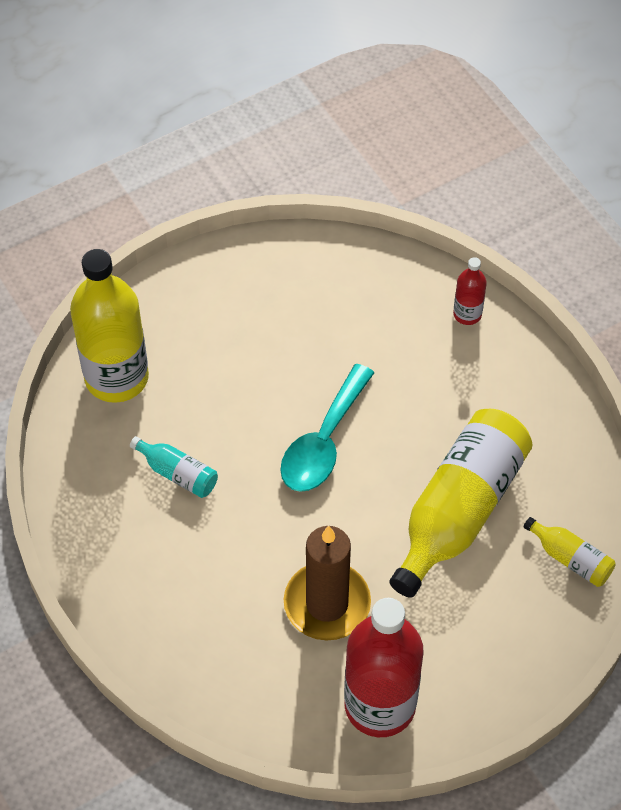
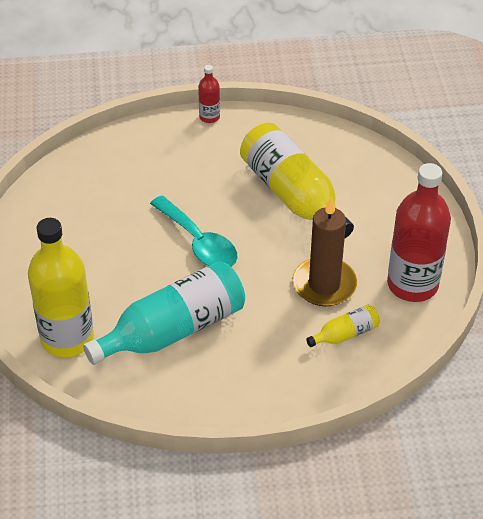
camera: 65 degrees left, 10 degrees down
turquoise bottle [130,436,218,498] -> turquoise bottle [83,261,245,365], size x2.19
red bottle [453,257,487,325] -> red bottle moved to [198,65,220,123]
yellow bottle [524,517,616,587] -> yellow bottle moved to [306,304,380,347]

